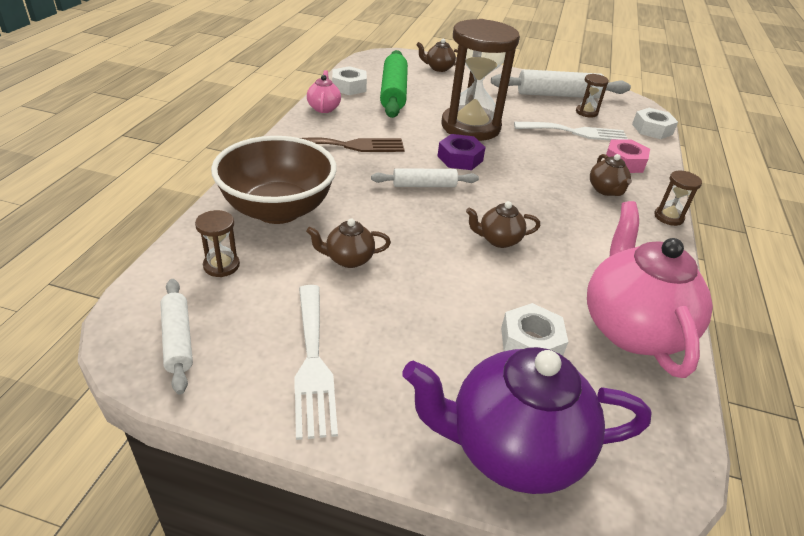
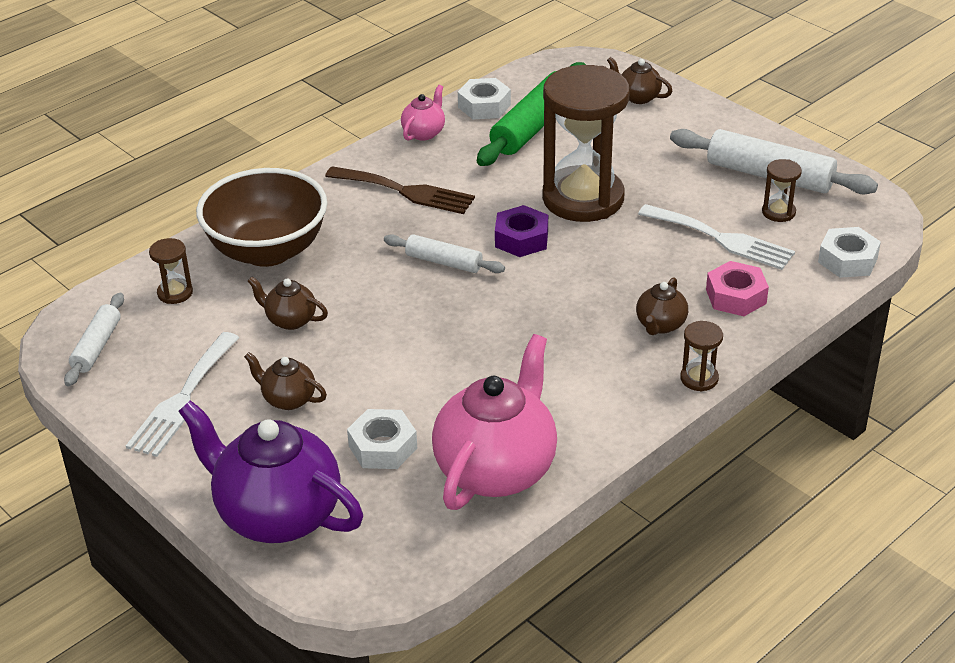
camera: 35 degrees right, 0 degrees up
brown teapot [466,201,540,248] -> brown teapot moved to [244,352,327,410]

